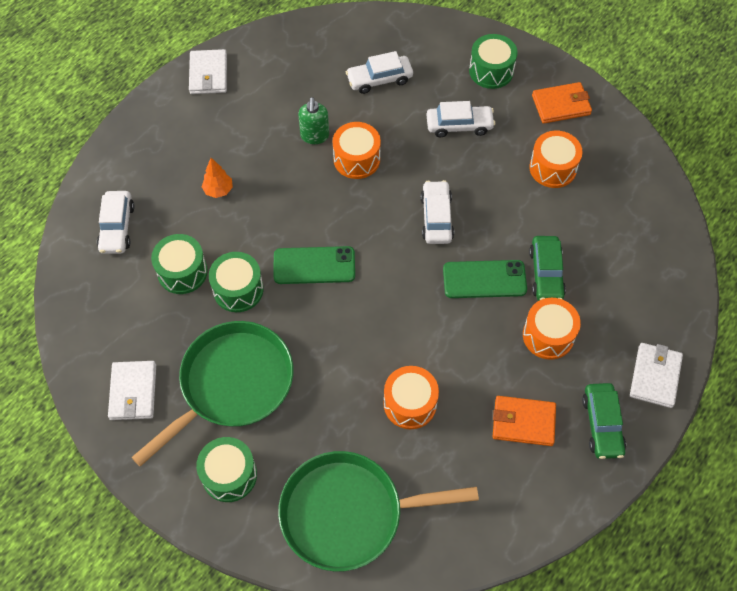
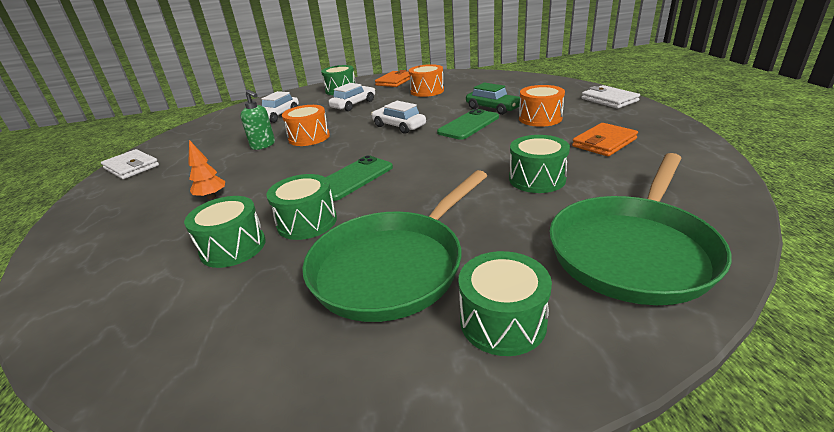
camera: 45 degrees left, 30 degrees down
white car [97,191,135,254] -> none
white wallet [108,361,156,420] -> none
green pan [131,321,293,467] -> green pan turned 135 degrees counterclockwise [302,170,487,322]
orange drum [384,366,439,429] -> green drum [509,135,570,193]
green car [582,383,626,459] -> none

